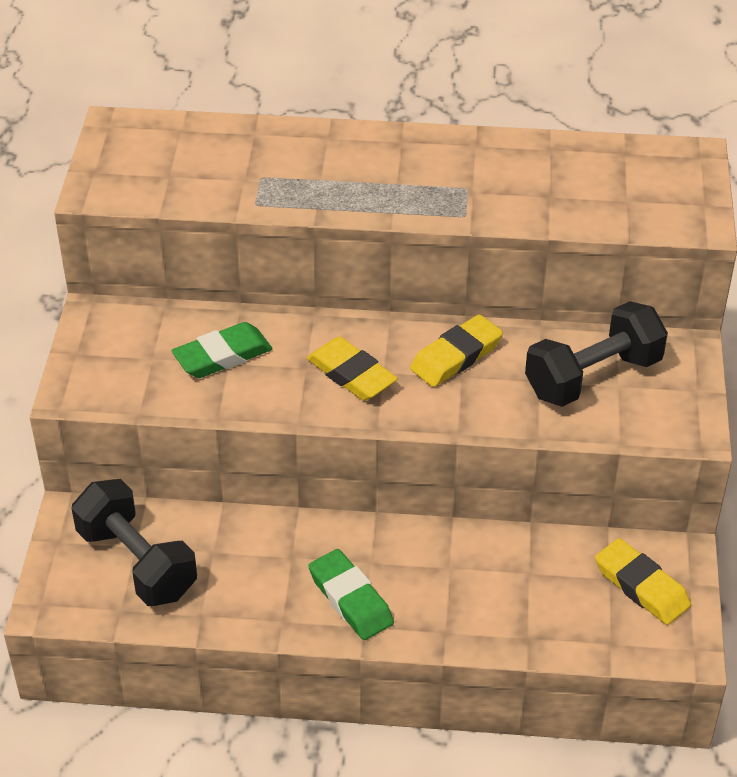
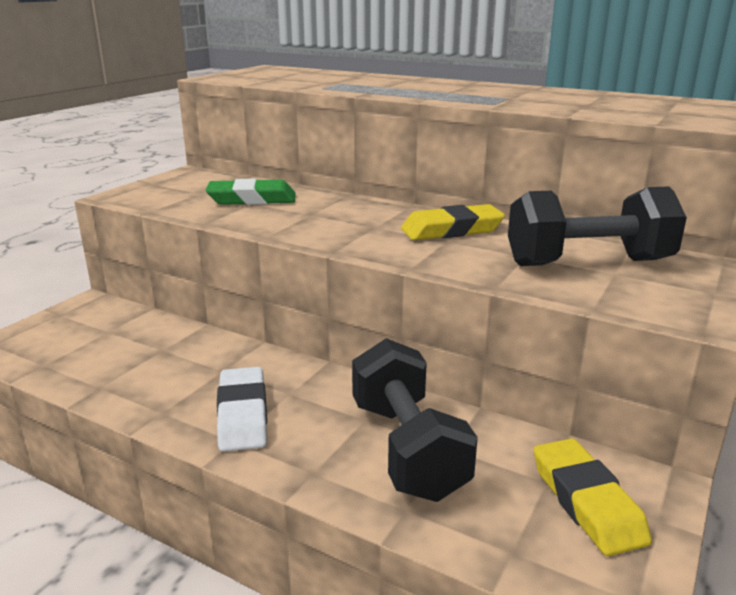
camera: 25 degrees right, 20 degrees down
black dumbbell [71,479,197,606] -> black dumbbell moved to [352,338,478,502]
yellow eraser [307,337,398,401] -> none
green eraser [308,549,394,640] -> white eraser [217,367,267,452]

